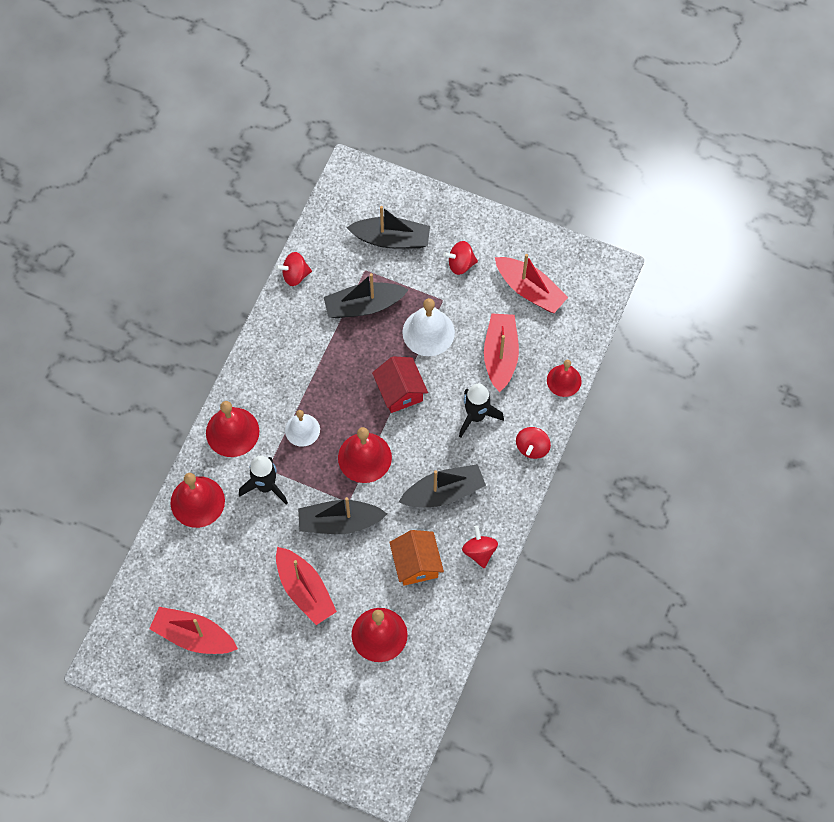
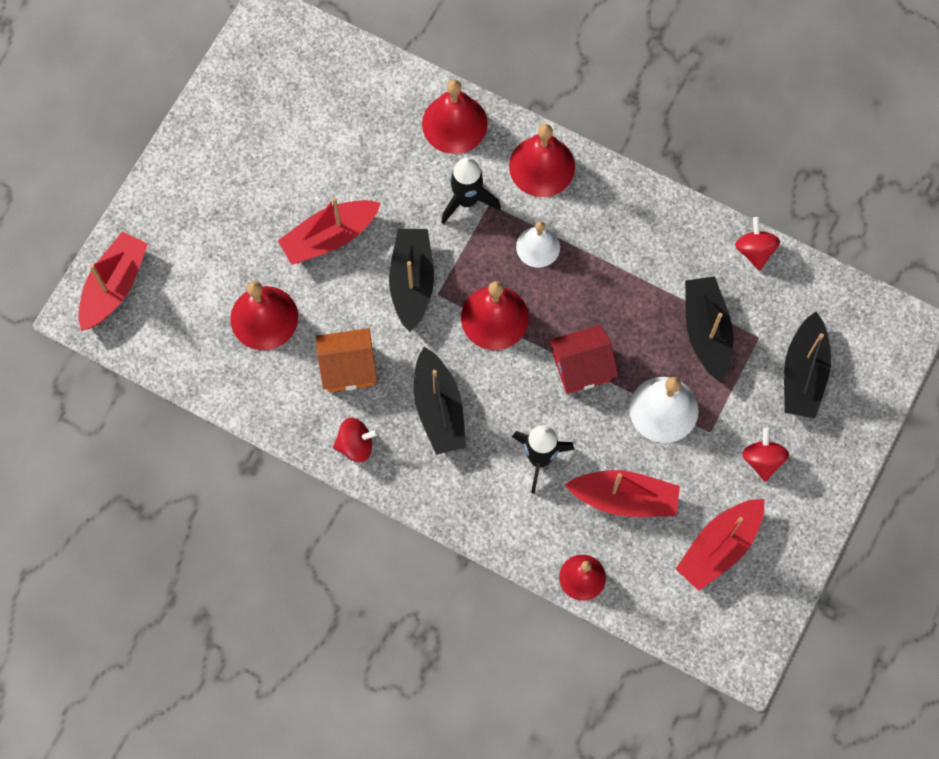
camera: 95 degrees right, 5 degrees up
red boat [149,607,238,654] -> red boat moved to [78,232,148,331]
red spinning top [516,427,551,459] -> none

